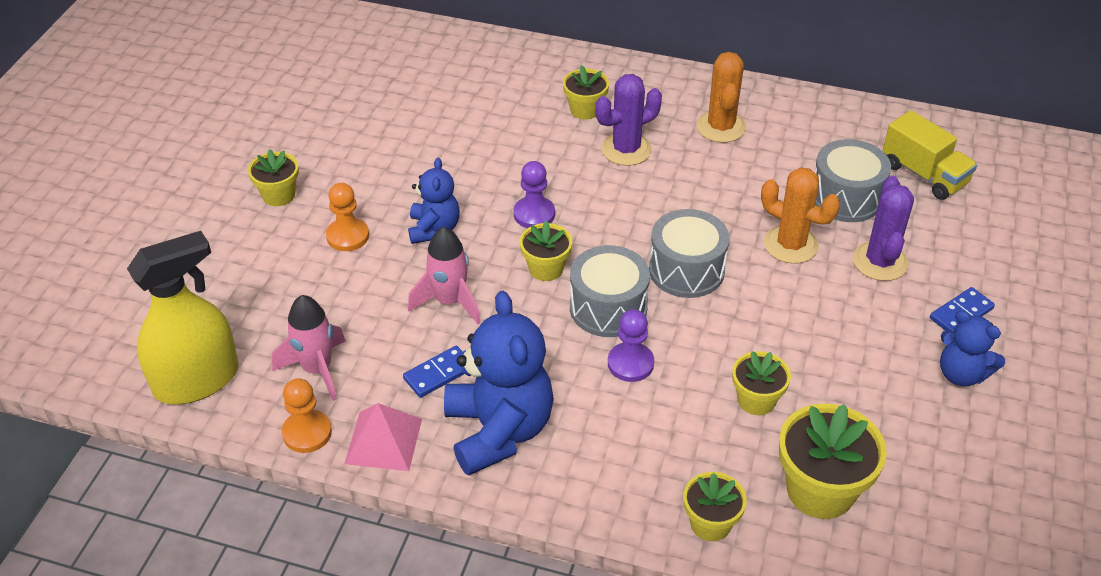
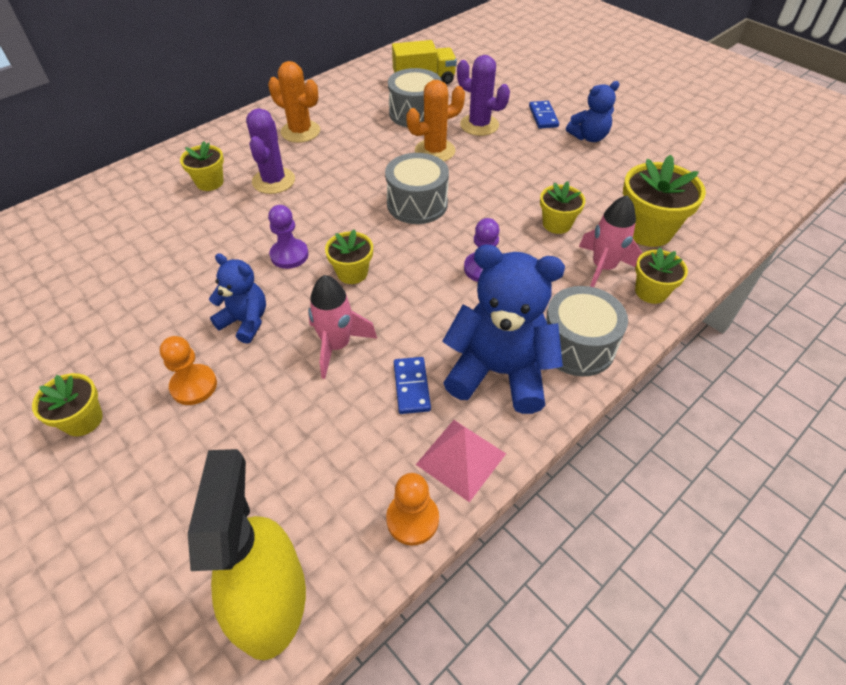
camera: 60 degrees left, 5 degrees up
pink rocket [272,295,346,401] -> pink rocket moved to [579,195,642,287]
grey drum [570,245,650,337] -> grey drum moved to [546,286,628,376]

